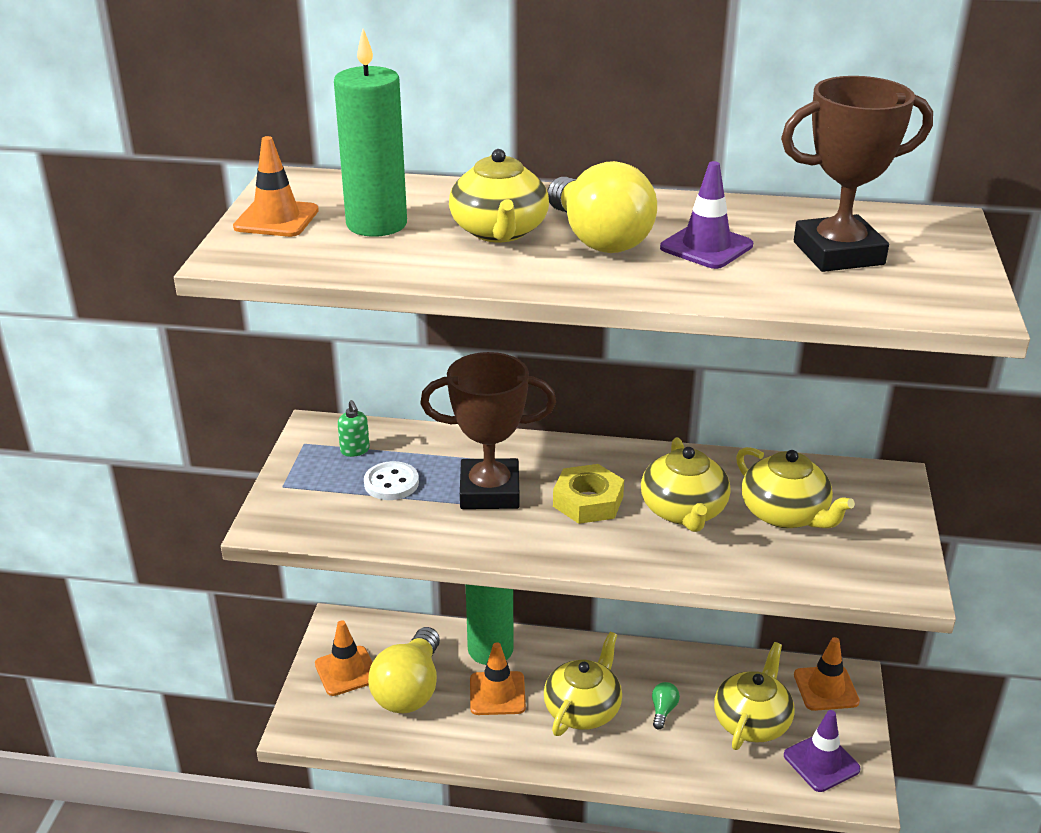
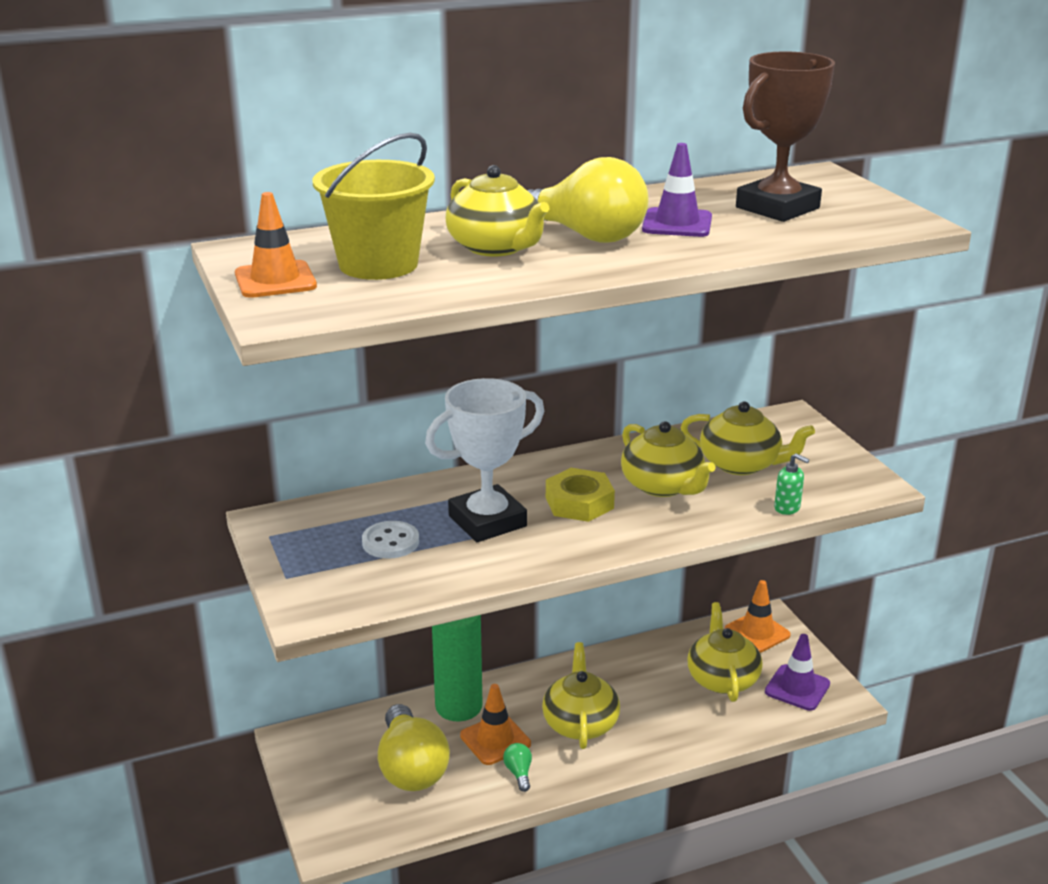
camera: 30 degrees left, 5 degrees down
orange traffic cone [315,620,373,696] -> none
green candle [334,29,407,237] -> yellow bucket [313,133,435,280]
green soap dispenser [338,400,370,457] -> green soap dispenser moved to [774,453,809,515]
brown trophy [420,352,556,509] -> white trophy [425,378,544,542]
green light bulb [652,682,680,729] -> green light bulb moved to [503,743,532,792]

